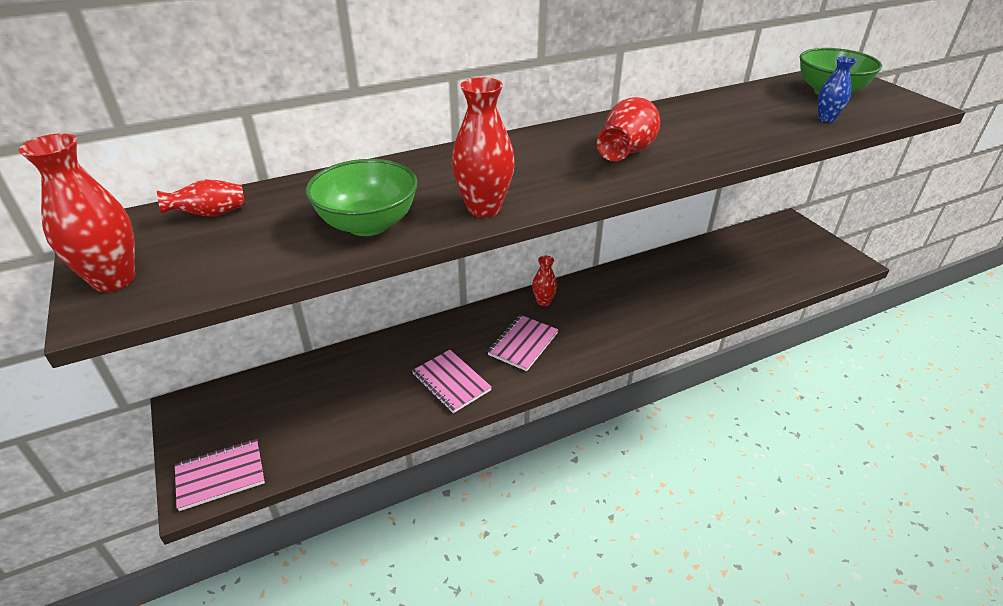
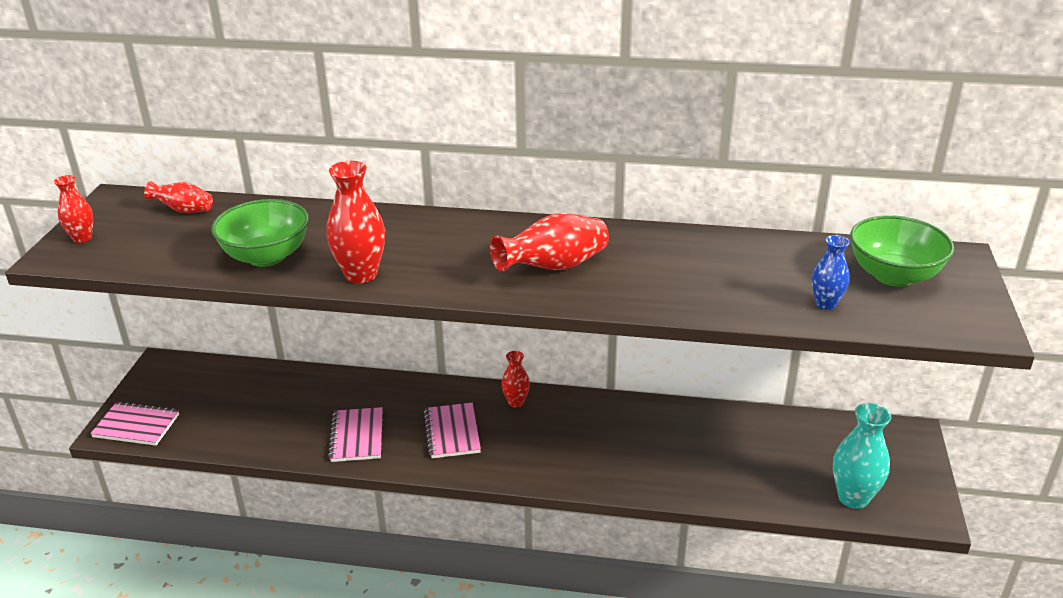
camera: 35 degrees right, 5 degrees down
red vase [19,133,135,292] -> red vase [54,175,93,243], size x0.60
pink notebook [487,315,558,371] -> pink notebook turned 75 degrees counterclockwise [424,403,481,458]
none -> turquoise vase [833,403,891,509]

